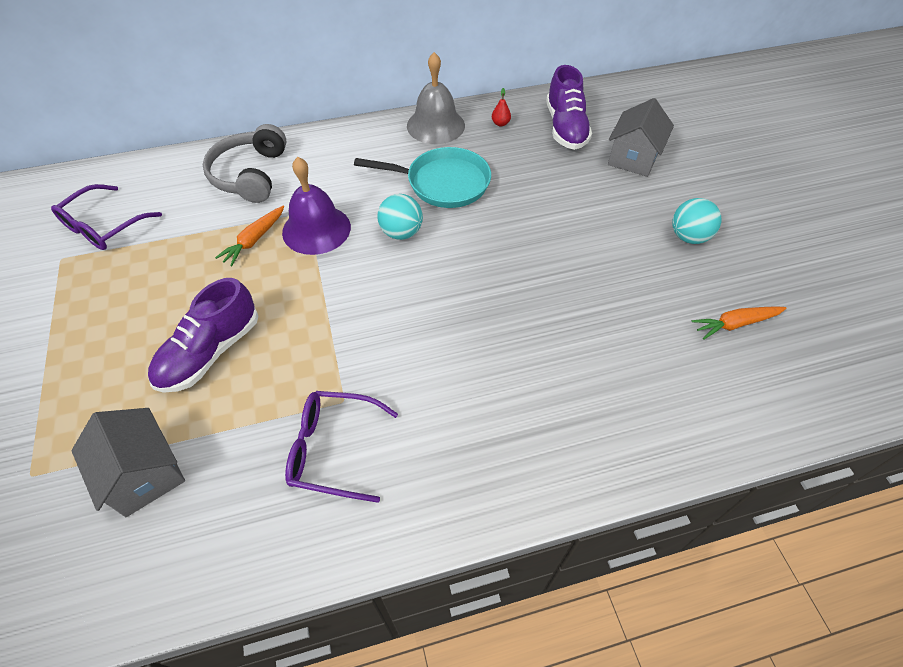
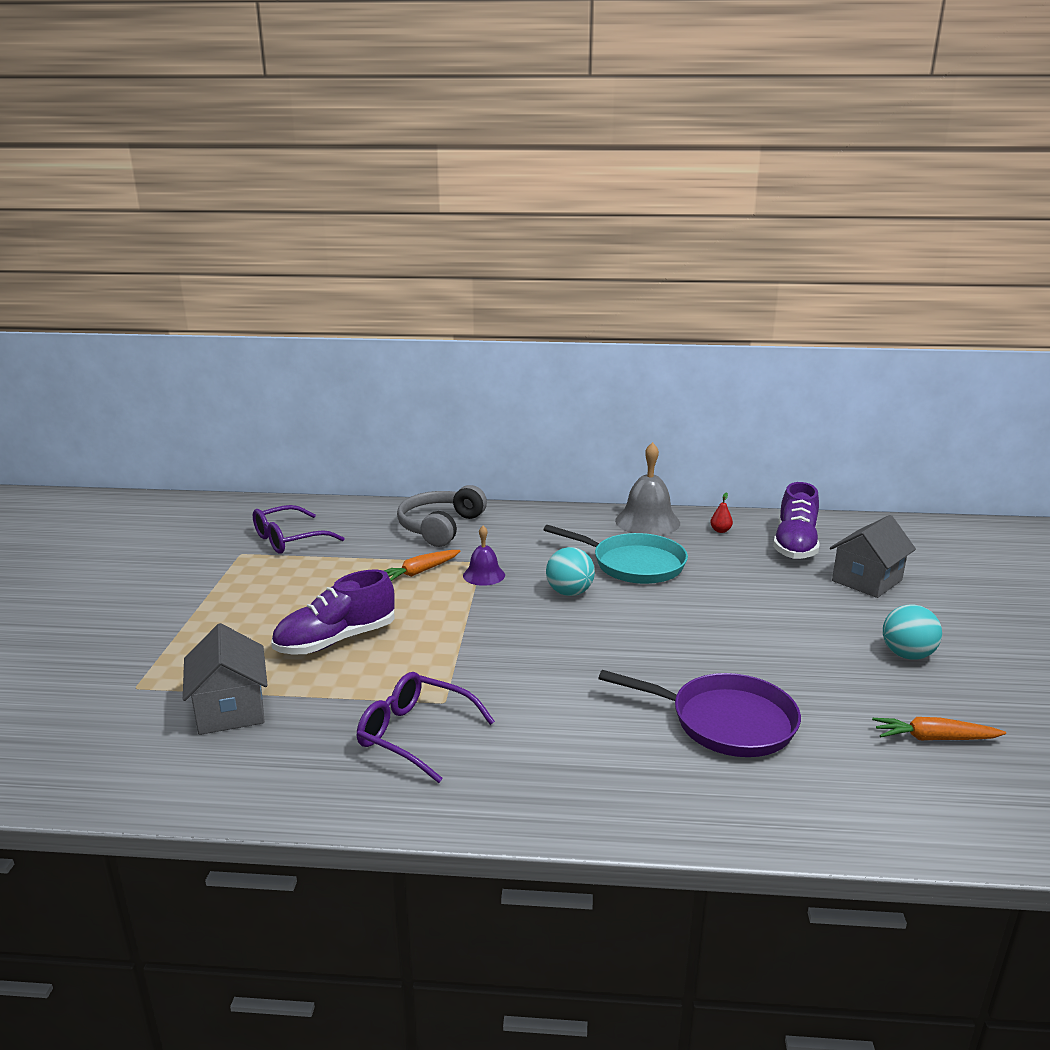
camera: 20 degrees right, 30 degrees down
purple bell [282,157,351,255] -> purple bell [463,526,505,586], size x0.58
none -> purple pan [599,670,801,757]

